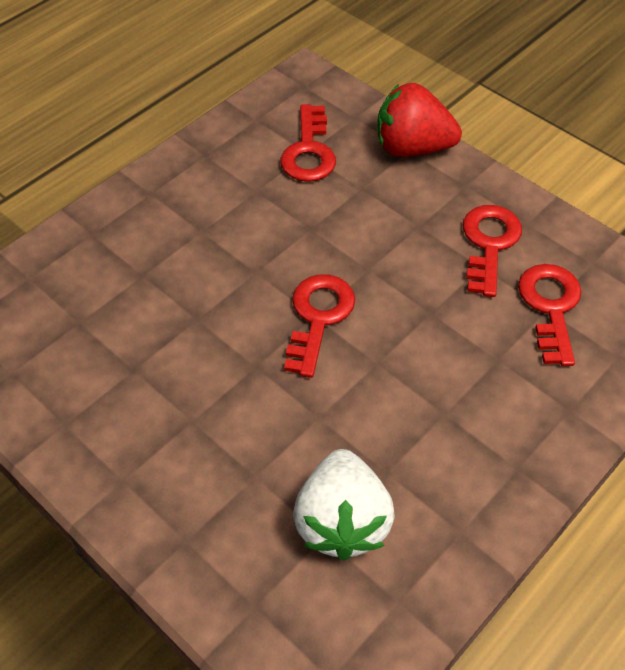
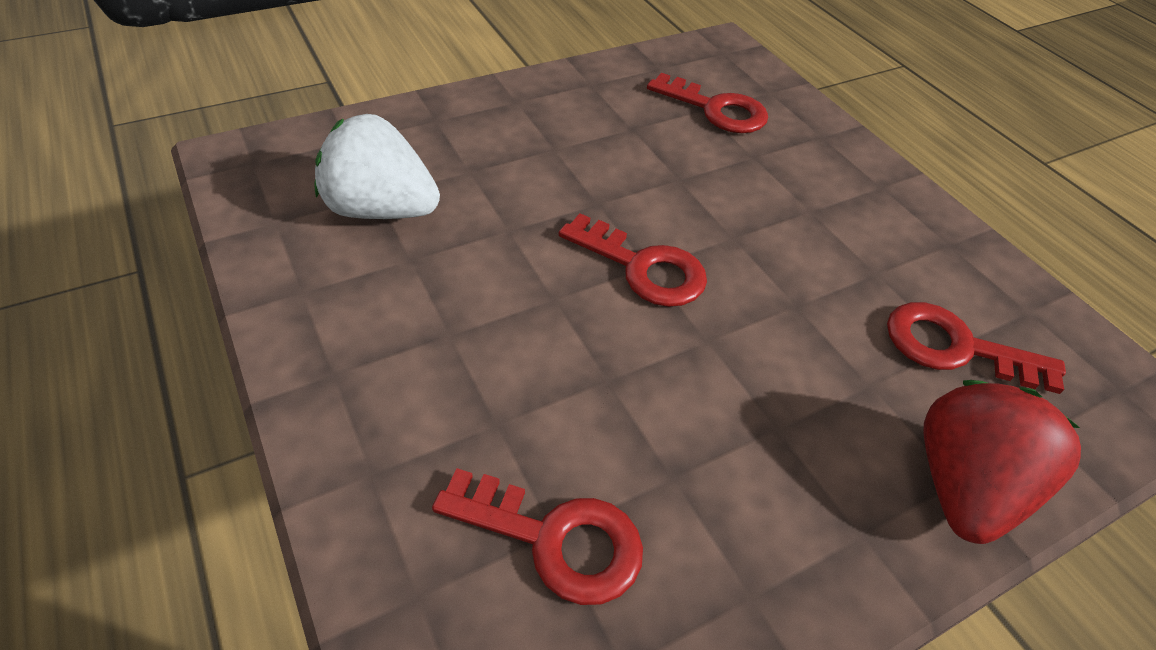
camera: 105 degrees right, 5 degrees down
red key [463,205,522,297] -> red key moved to [647,73,768,133]

